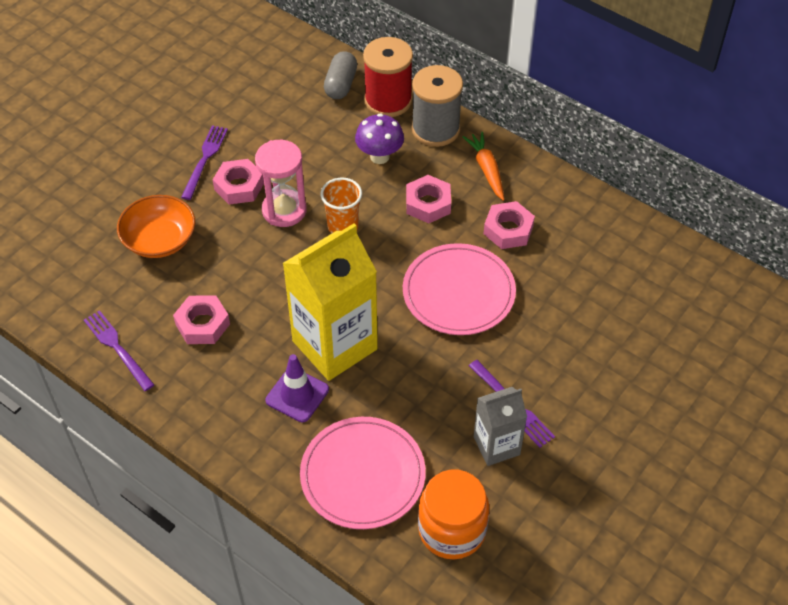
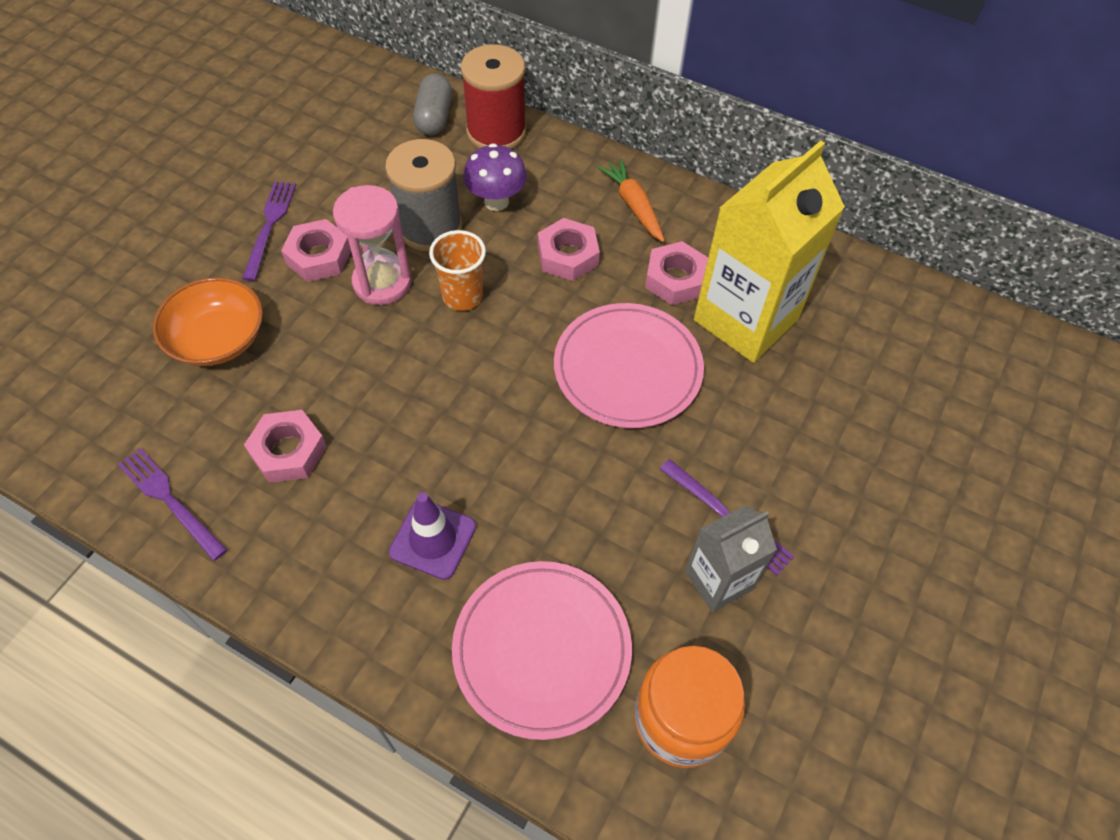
camera: 10 degrees left, 5 degrees up
yellow carton [283,224,378,381] -> yellow carton moved to [694,141,845,363]
grey spool [412,65,463,147] -> grey spool moved to [385,139,462,251]

